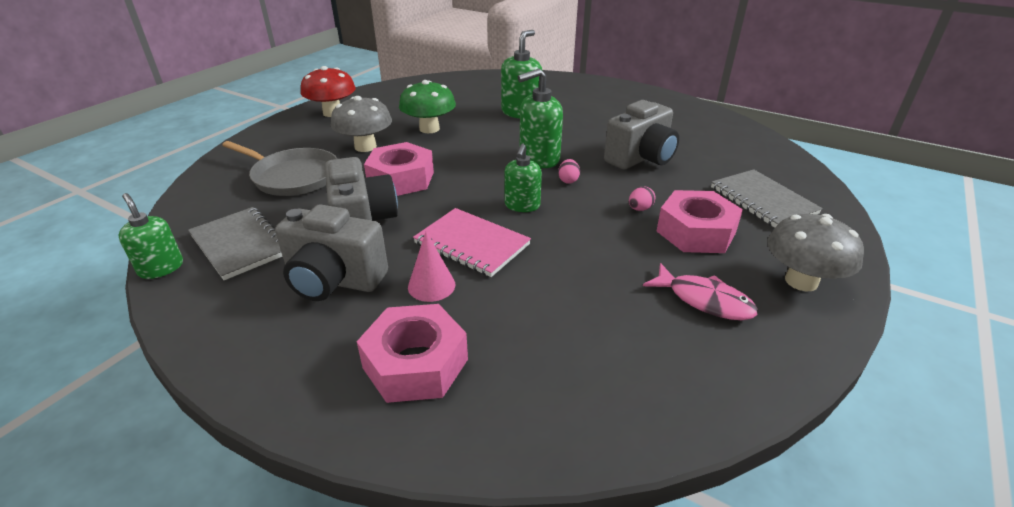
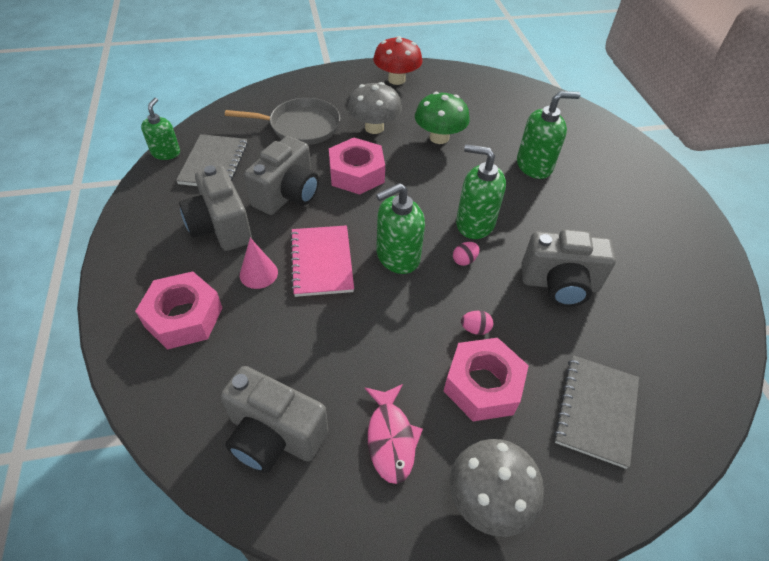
camera: 45 degrees right, 15 degrees up
grey pan [222,141,337,196] -> grey pan turned 75 degrees counterclockwise [225,98,340,145]
green soap dispenser [504,144,542,212] -> green soap dispenser [376,183,425,274], size x1.52
none -> grey camera [221,366,328,473]

